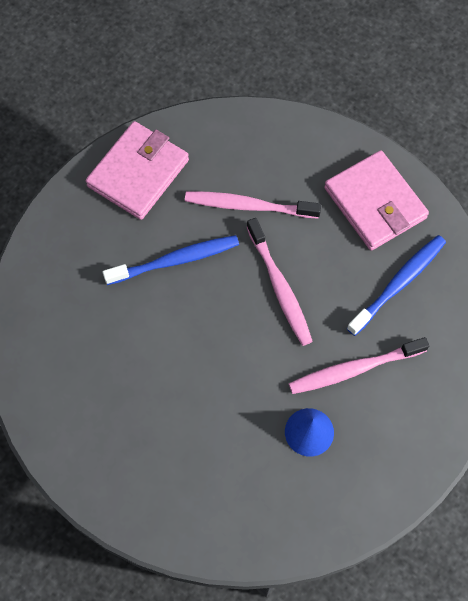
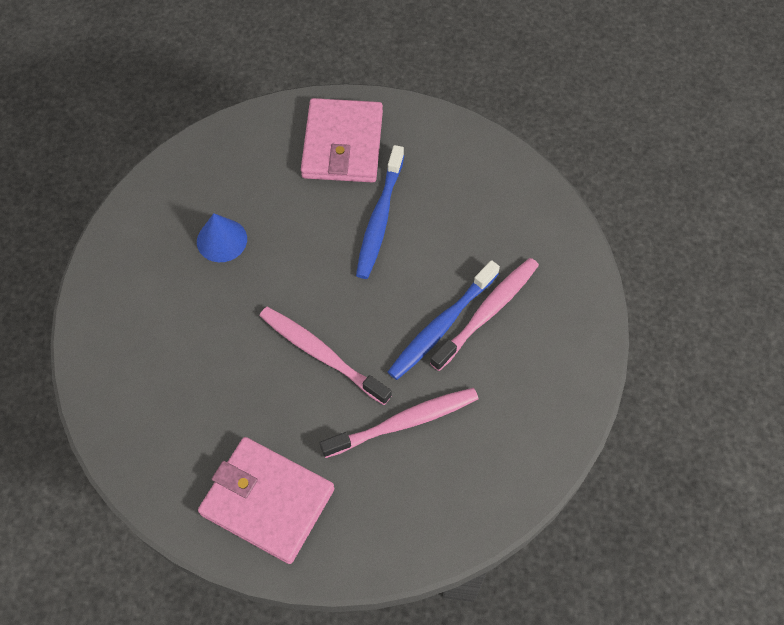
camera: 150 degrees right, 5 degrees down
pink wallet [86,121,189,220] -> pink wallet moved to [301,98,383,183]
pink toothbrush [289,337,429,394] -> pink toothbrush moved to [430,258,539,371]
blue toothbrush [347,235,446,336] -> blue toothbrush moved to [356,145,404,279]

